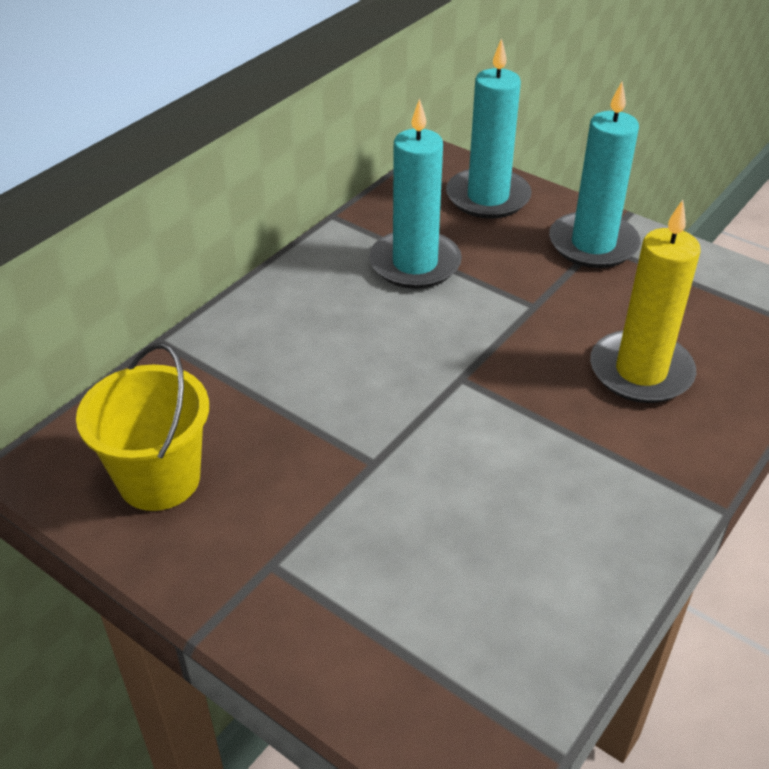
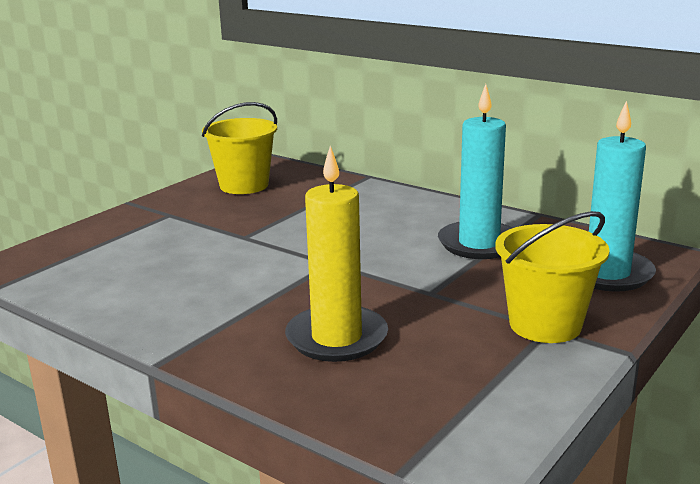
camera: 90 degrees right, 20 degrees down
turquoise candle [549,82,641,268] -> yellow bucket [495,211,610,343]

